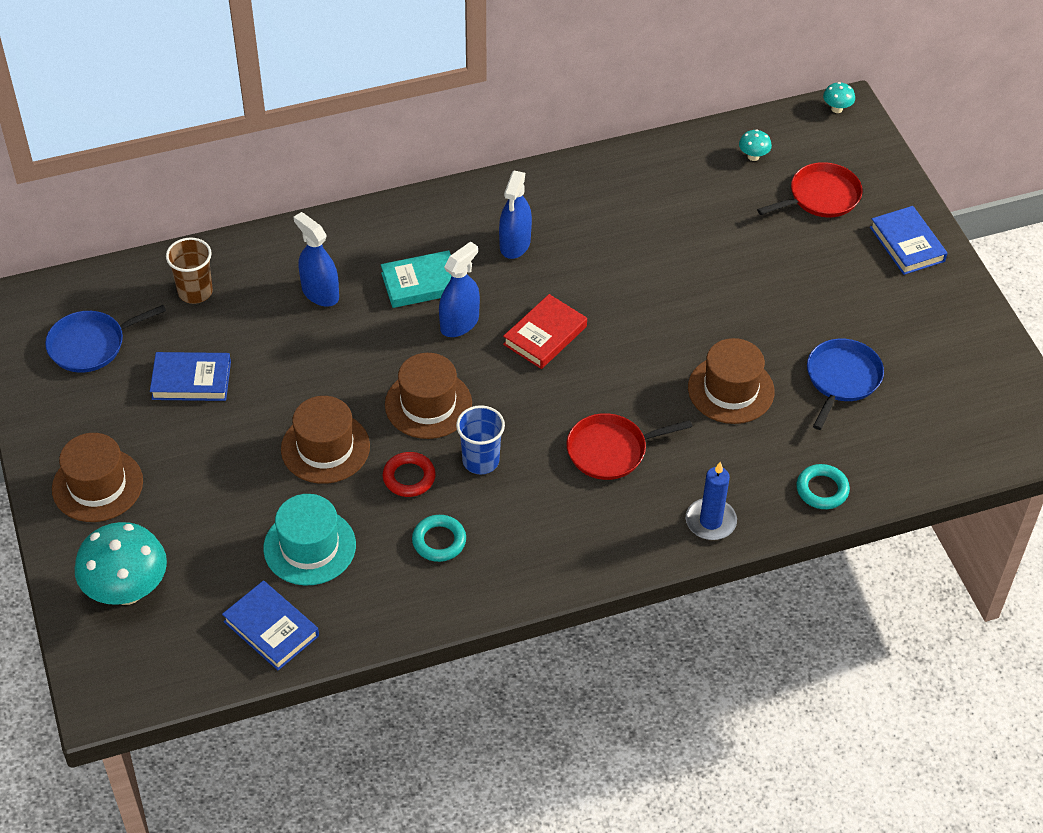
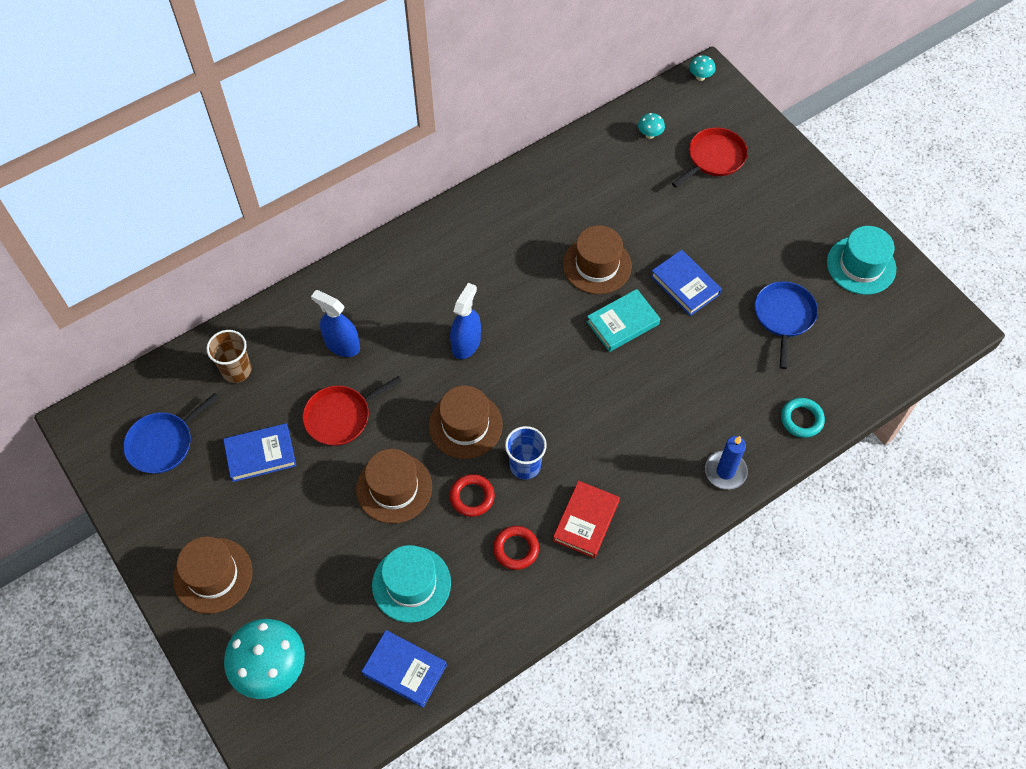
camera: 15 degrees left, 10 degrees up
turquoise book [381,250,452,308] -> turquoise book moved to [587,289,660,352]
turquoise ring [412,515,466,562] -> red ring [493,526,539,570]
blue spray bottle [499,171,532,259] -> none
red book [503,294,587,369] -> red book moved to [553,481,620,558]
red pan [567,413,693,480] -> red pan moved to [303,376,402,446]
brown hat [688,338,774,424] -> brown hat moved to [563,225,632,294]
blue book [870,206,948,275] -> blue book moved to [651,250,722,316]
none -> turquoise hat [827,226,896,295]

